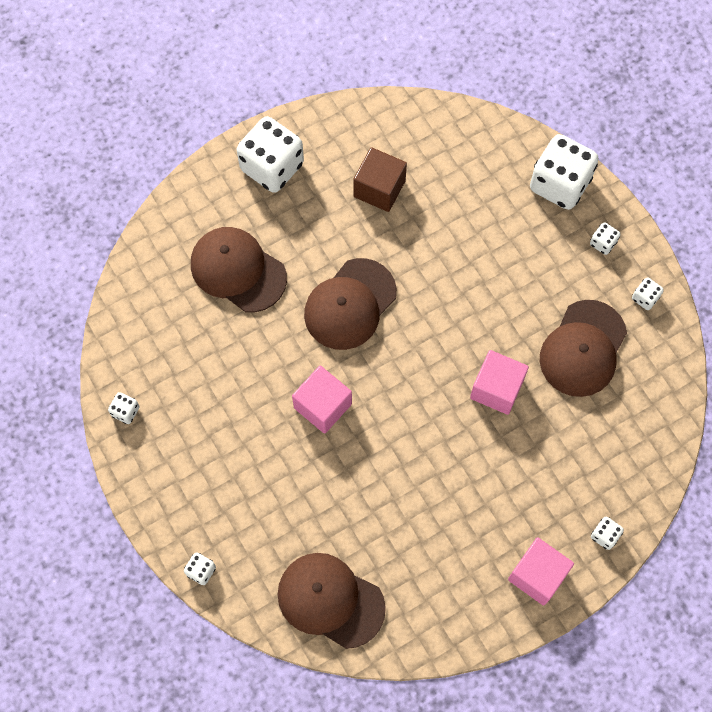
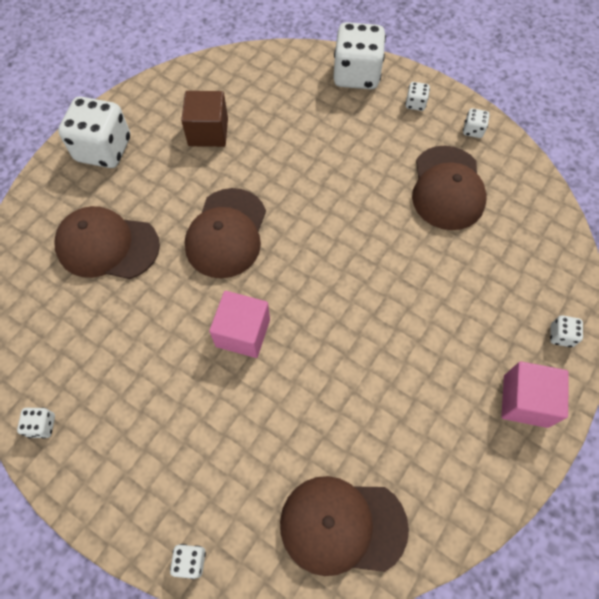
camera: 25 degrees left, 5 degrees down
pink cube [470,350,529,415] -> none

